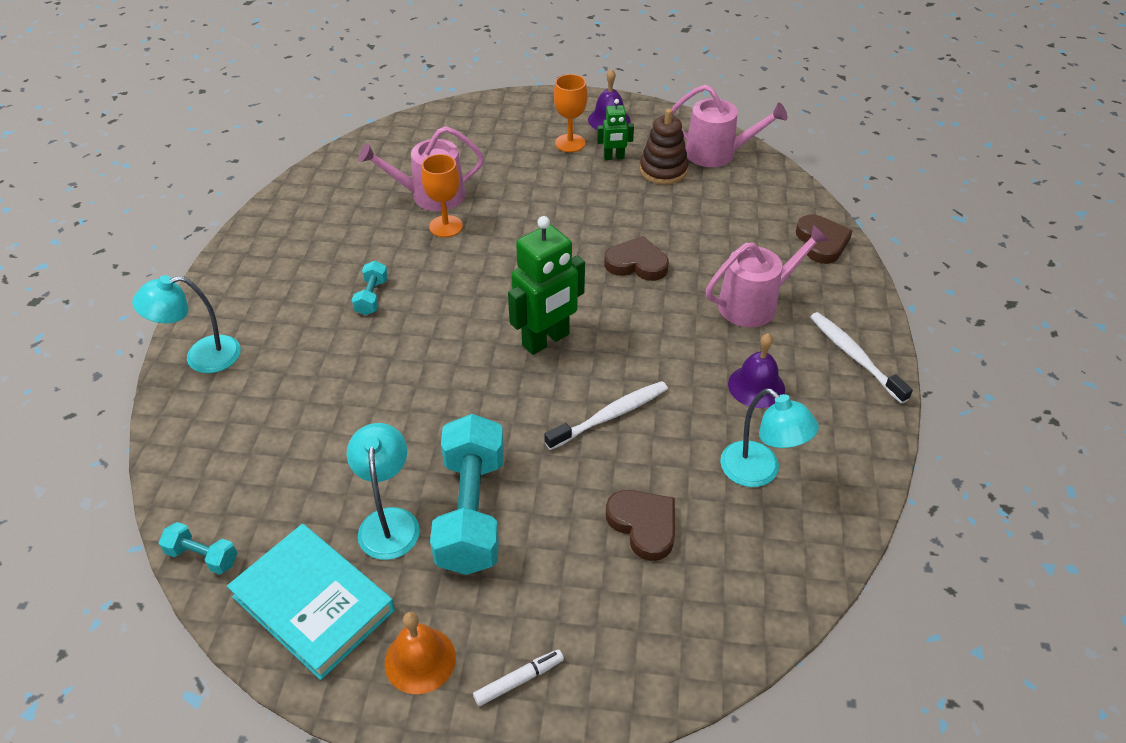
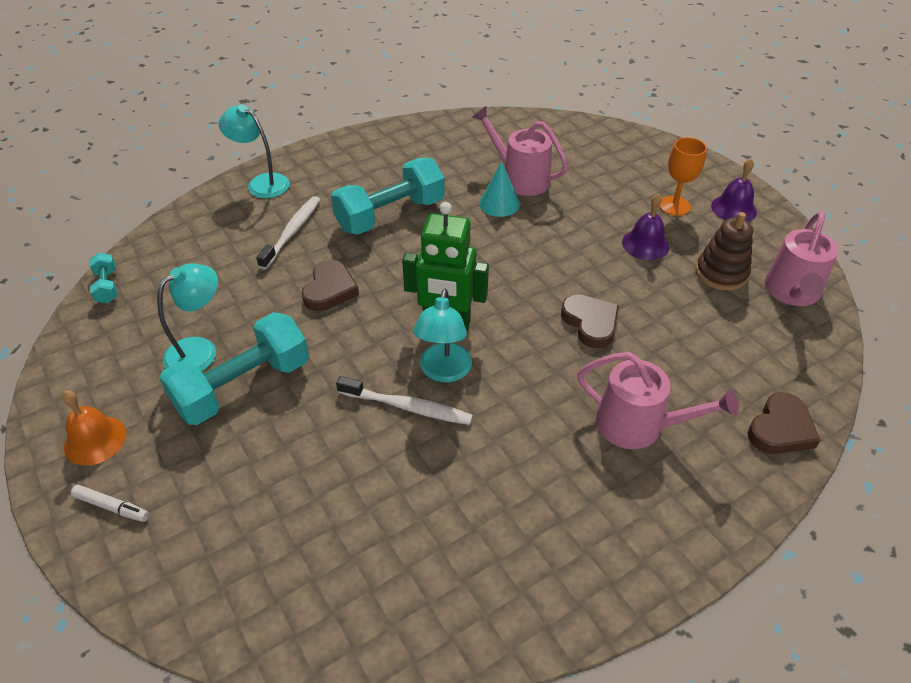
camera: 50 degrees right, 0 degrees up
turquoise book [227,524,395,680] -> none
turquoise dumbbell [352,261,388,315] -> turquoise dumbbell [331,158,445,235], size x2.18
orange goblet [421,154,463,237] -> turquoise cone [479,161,520,217]
green robot [597,99,634,160] -> none
brown heart [606,490,675,561] -> brown heart moved to [302,260,359,311]
pink watering can [672,85,788,167] -> pink watering can turned 45 degrees clockwise [764,211,838,306]
turquoise lamp [720,388,819,487] -> turquoise lamp moved to [413,289,472,382]
purple bell [728,333,785,408] -> purple bell moved to [622,194,669,260]
white toothbrush [810,312,913,404] -> white toothbrush moved to [256,196,320,269]

